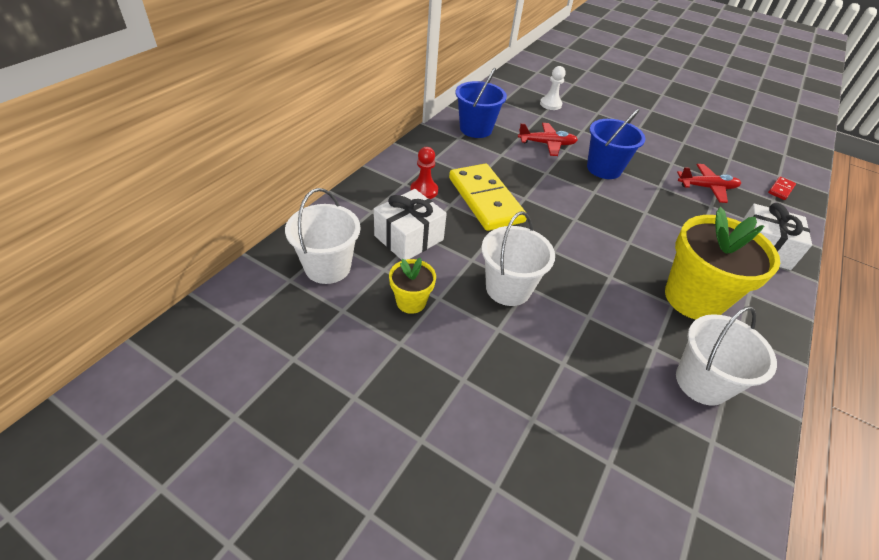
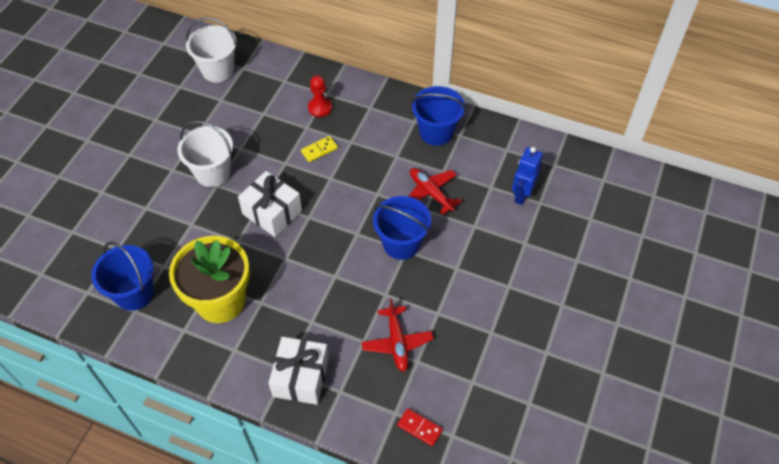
camera: 85 degrees right, 10 degrees up
white gift [374,189,447,260] -> white gift moved to [238,171,302,237]
yellow flower pot [389,258,436,314] -> none
yellow domino [449,164,527,231] -> yellow domino [301,136,338,162], size x0.42
red plane [518,123,578,156] -> red plane turned 150 degrees clockwise [408,168,462,215]
white pawn [540,66,566,110] -> blue robot [512,147,543,205]
white bucket [676,306,777,406] -> blue bucket [91,242,154,311]

